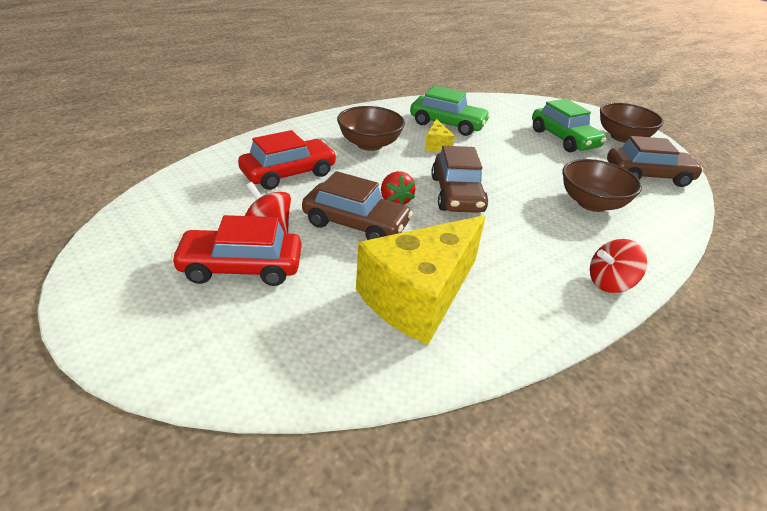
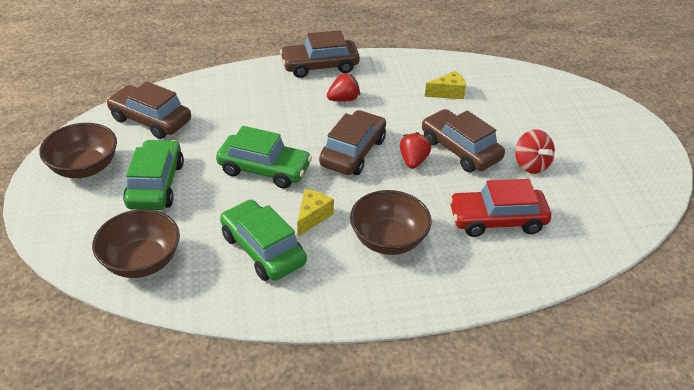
camera: 150 degrees left, 5 degrees up
red car [171,215,301,286] -> none
yellow cheese [356,215,486,345] -> yellow cheese [425,71,466,99], size x0.43
brown bowl [562,159,642,212] -> brown bowl moved to [92,209,180,278]
red spinning top [590,239,647,293] -> brown car [280,30,360,78]
none -> green car [216,126,312,189]
none -> red strawberry [327,73,360,102]

